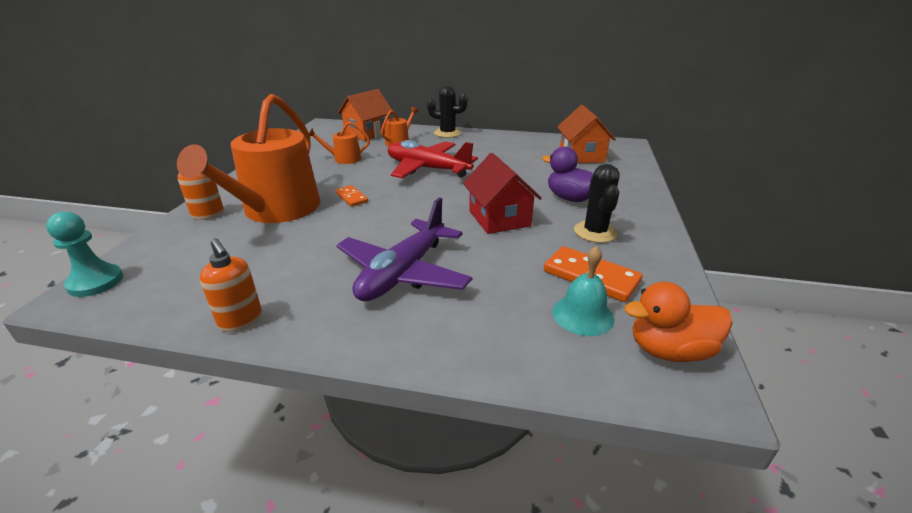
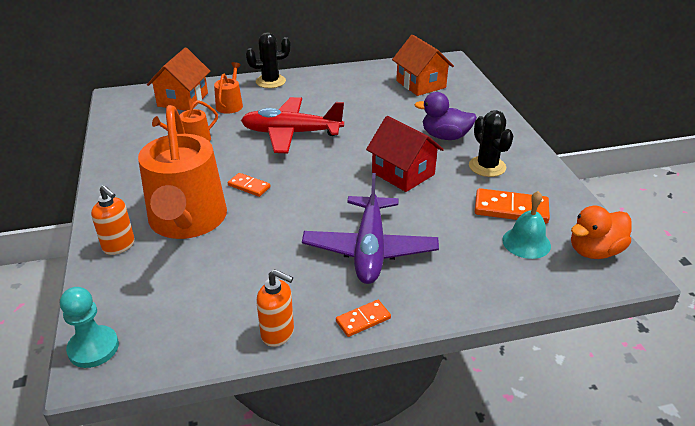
camera: 25 degrees left, 5 degrees up
none -> orange domino [336,300,391,337]

